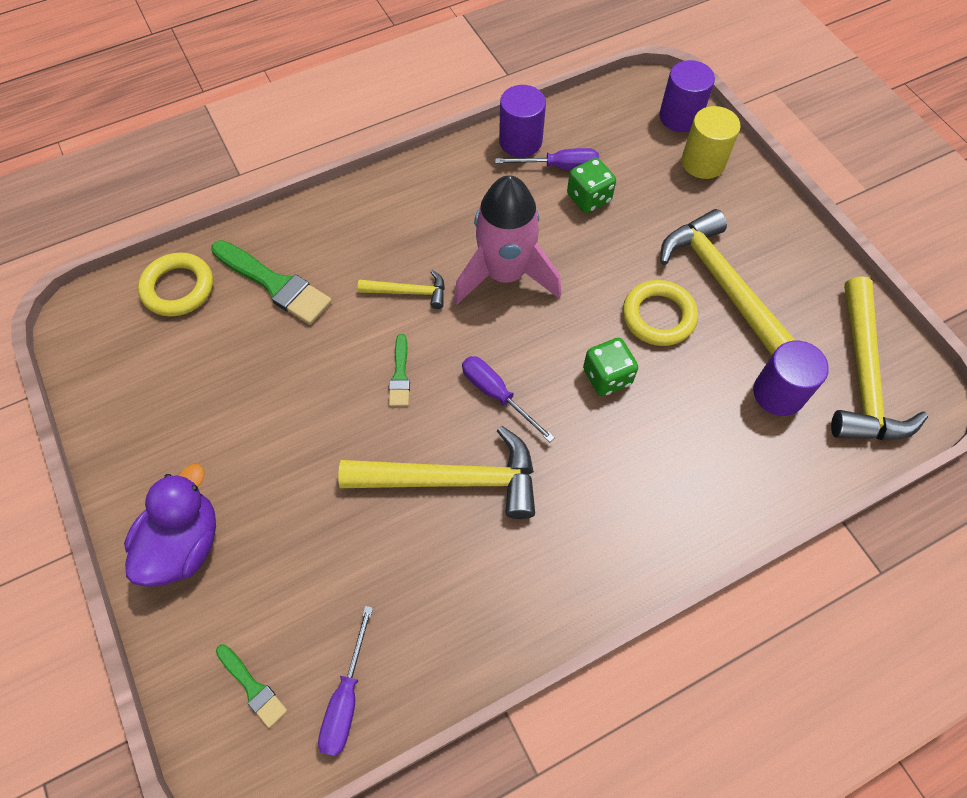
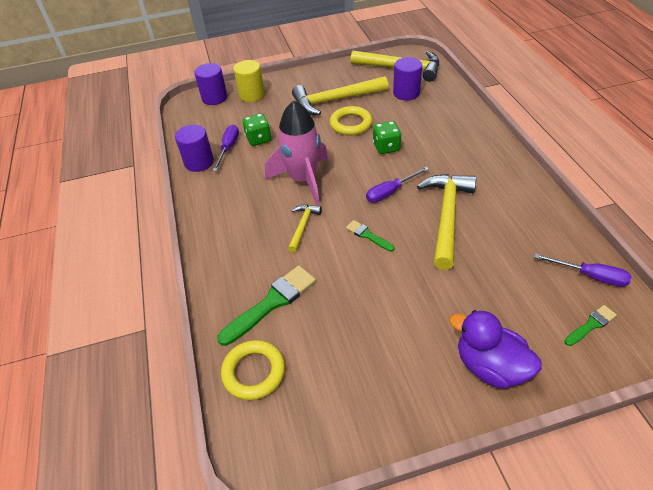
camera: 75 degrees left, 15 degrees down
green brush [389,334,410,406] -> green brush turned 150 degrees counterclockwise [346,220,395,252]

